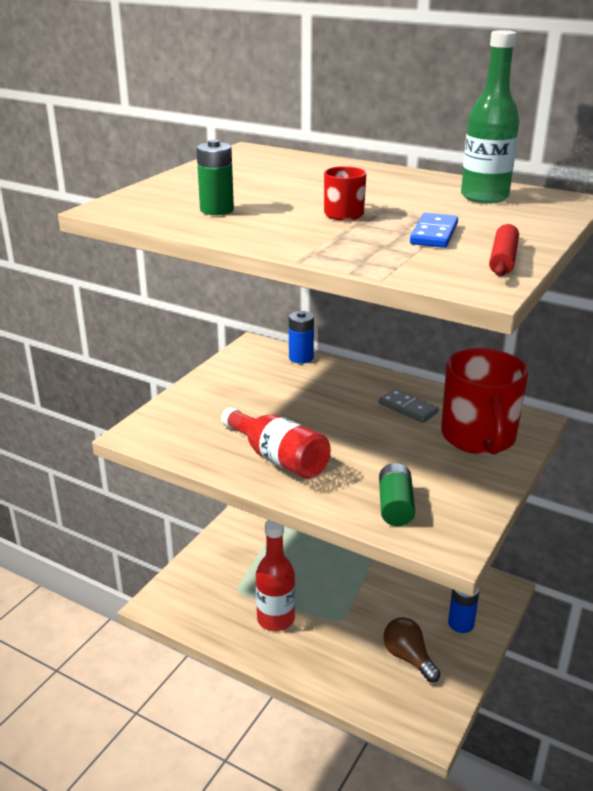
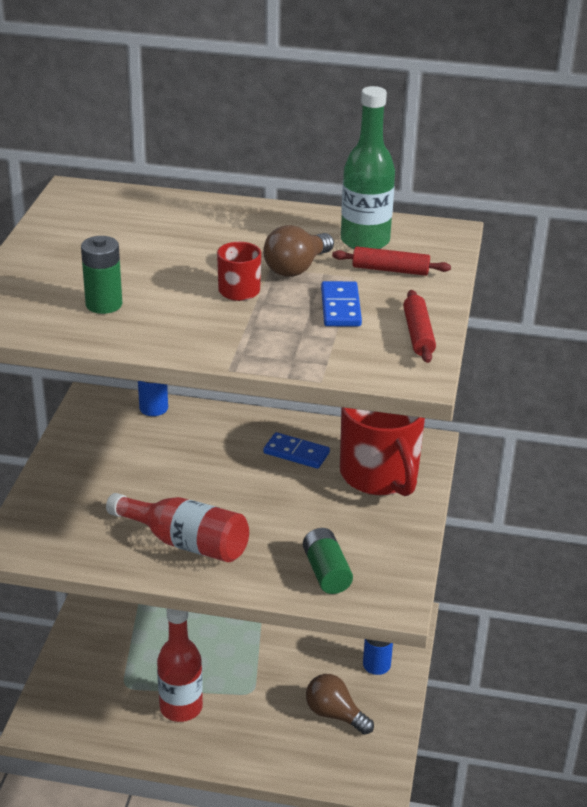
camera: 20 degrees left, 5 degrees up
grey domino [379,389,439,423] -> blue domino [263,432,330,469]
none -> brown light bulb [263,225,334,277]
none -> red rolling pin [332,247,451,276]

